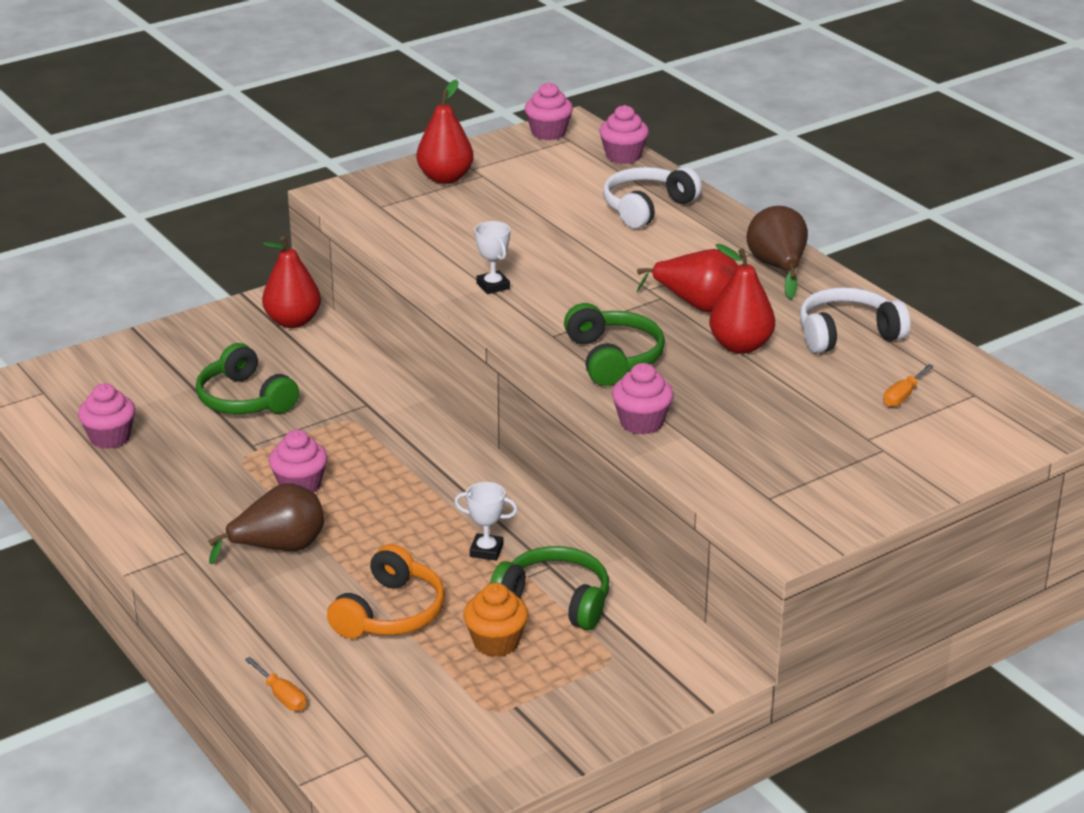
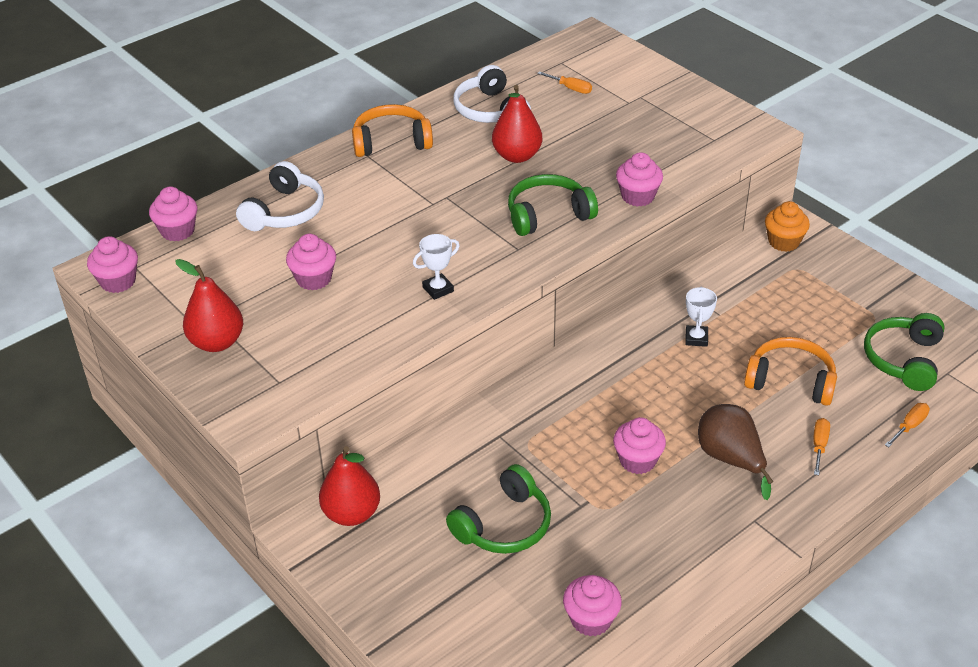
camera: 95 degrees left, 10 degrees up
orange cupcake [463,583,528,657] -> orange cupcake moved to [765,201,810,252]
green headphones [490,546,609,630] -> green headphones moved to [864,313,945,391]
white headphones [603,167,702,228] -> white headphones turned 105 degrees counterclockwise [236,161,324,231]
red pear [637,249,738,313] -> none
brown pear [747,206,808,300] -> orange headphones [352,104,433,157]
none -> pink cupcake [286,234,336,290]
none -> orange screwdriver [813,418,830,475]

